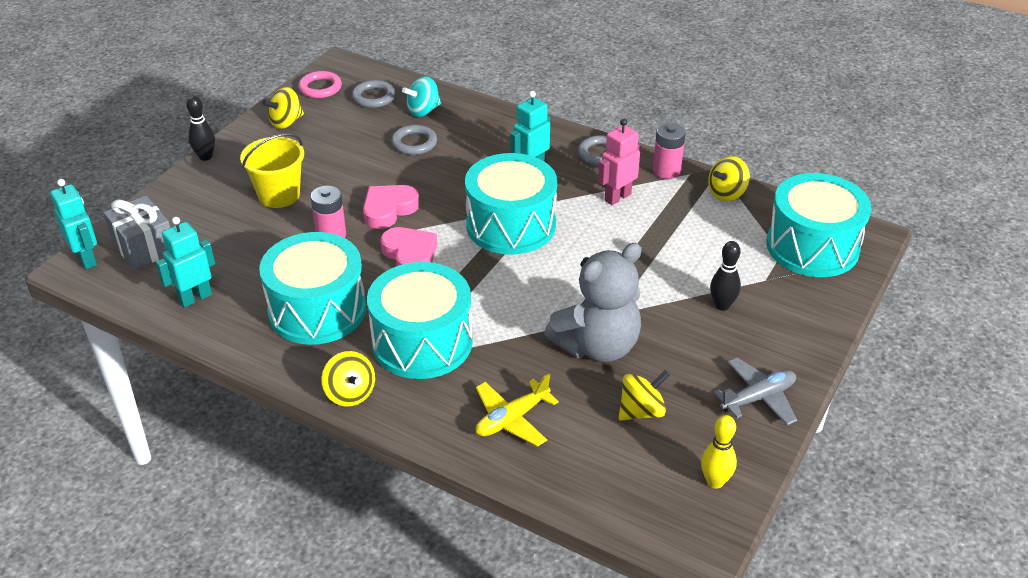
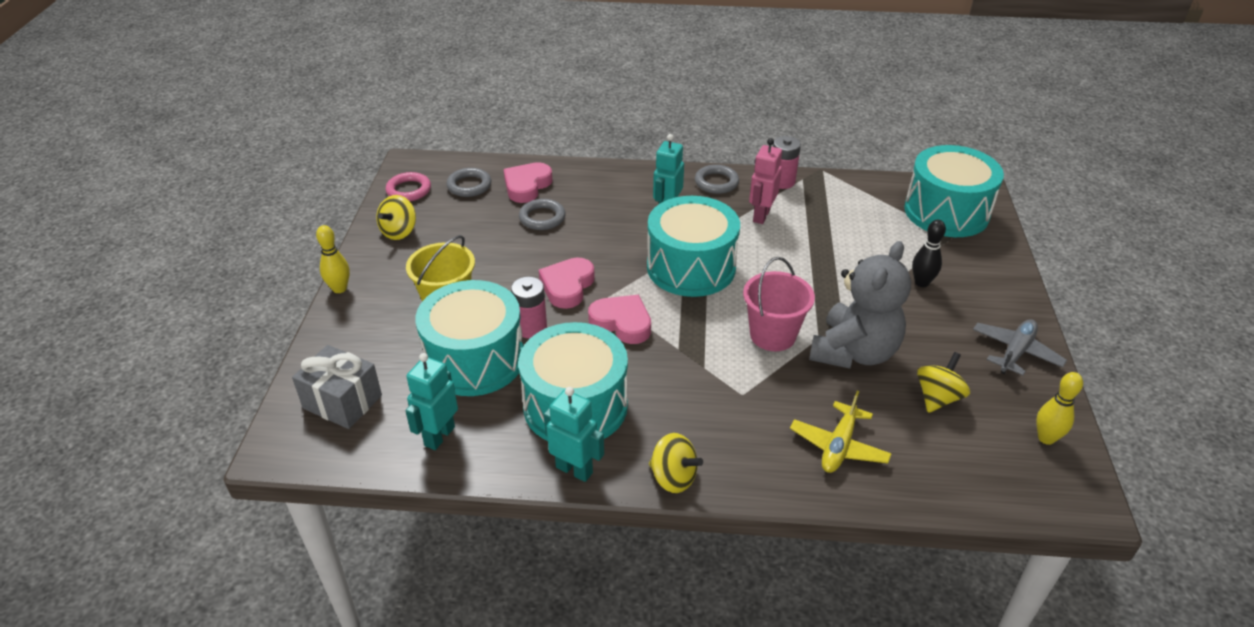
camera: 25 degrees left, 0 degrees up
turquoise robot [50,179,97,269] -> turquoise robot moved to [544,387,604,482]
black bowling pin [186,96,215,161] -> yellow bowling pin [316,225,350,293]
turquoise drum [367,262,473,379] -> turquoise drum moved to [416,280,523,396]
turquoise spinning top [402,76,441,117] -> pink heart [504,162,552,203]
yellow spinning top [708,156,750,201] -> none
none -> pink bucket [743,257,815,351]

